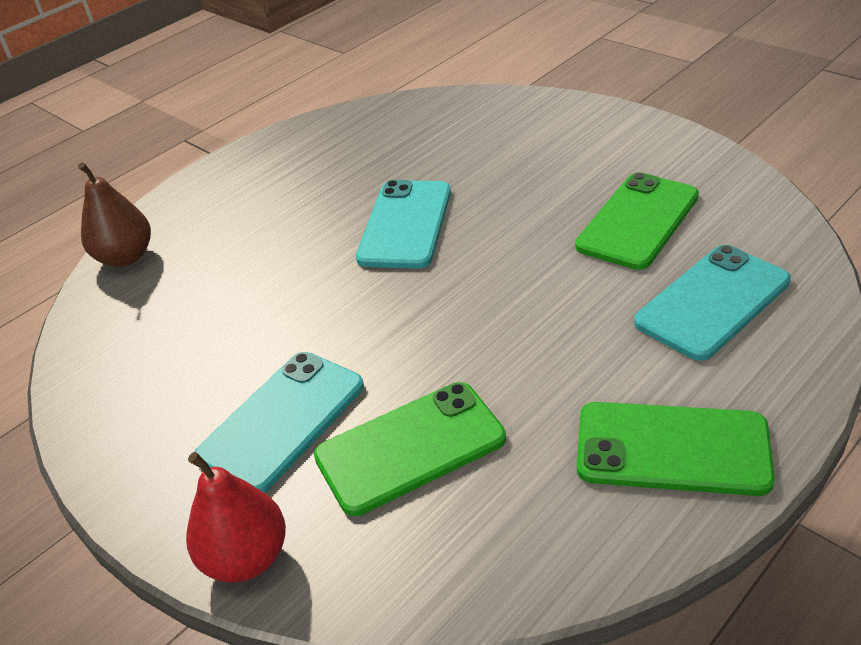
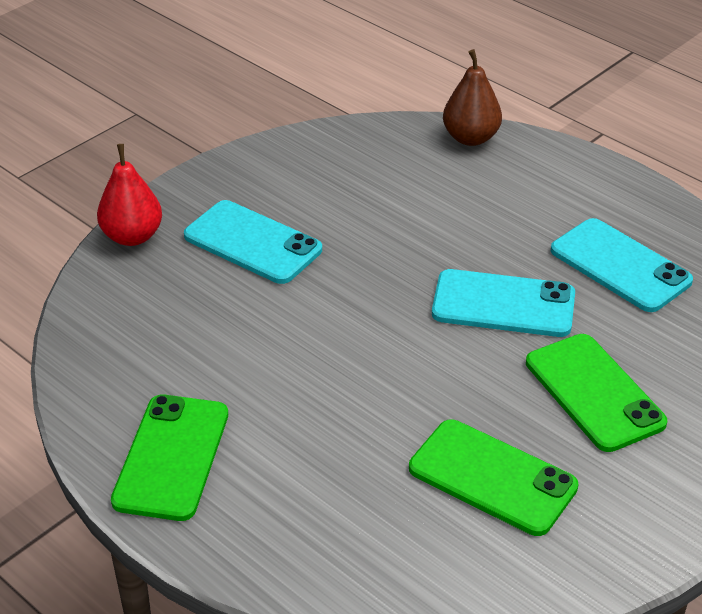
camera: 85 degrees right, 0 degrees up
green phone [314,382,506,516] -> green phone moved to [526,334,667,452]
turquoise phone [634,245,791,361] -> turquoise phone moved to [551,218,693,312]

